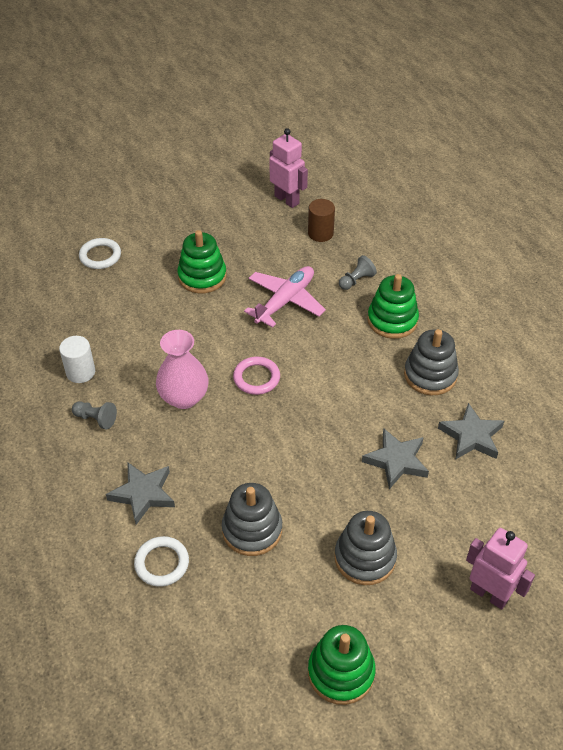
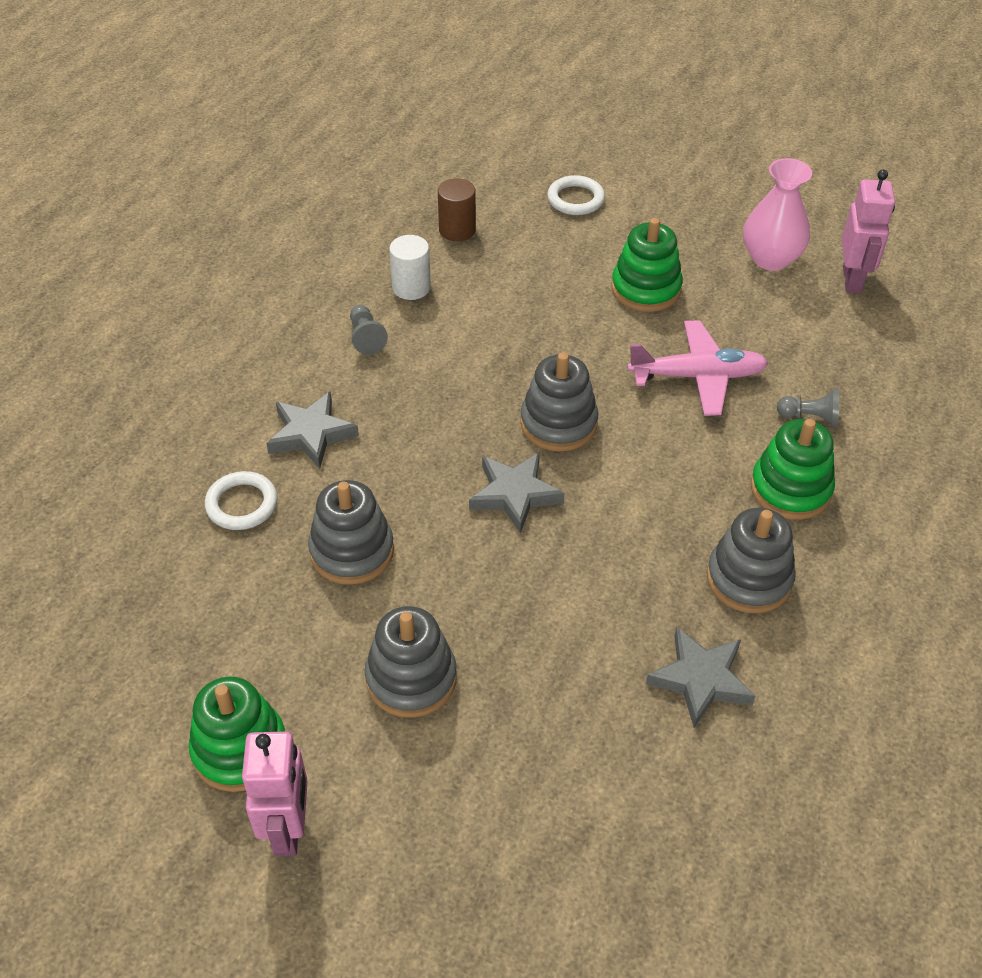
camera: 50 degrees right, 0 degrees up
pink vase [156,330,208,409] -> pink vase moved to [743,158,812,271]
pink ring [233,357,280,395] -> grey stacking toy [520,352,598,452]
brown cylinder [308,199,335,242] -> brown cylinder moved to [438,178,476,241]
grey star [362,428,429,489] -> grey star moved to [469,452,565,534]
pink robot [466,528,535,610] -> pink robot moved to [242,732,308,856]

